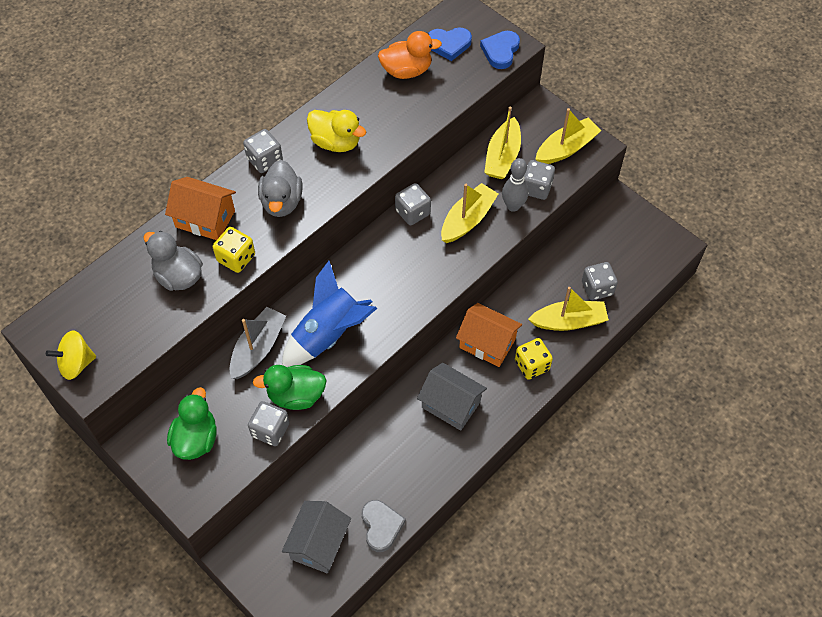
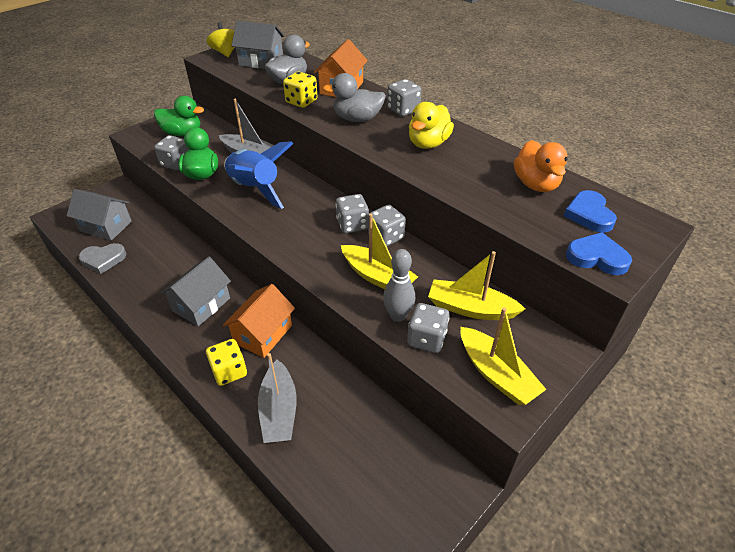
camera: 90 degrees right, 15 degrees down
yellow boat [528,287,609,331] -> grey boat [258,353,297,443]
grey dice [582,262,618,300] -> grey dice moved to [336,194,369,233]
none -> grey house [231,21,284,69]

